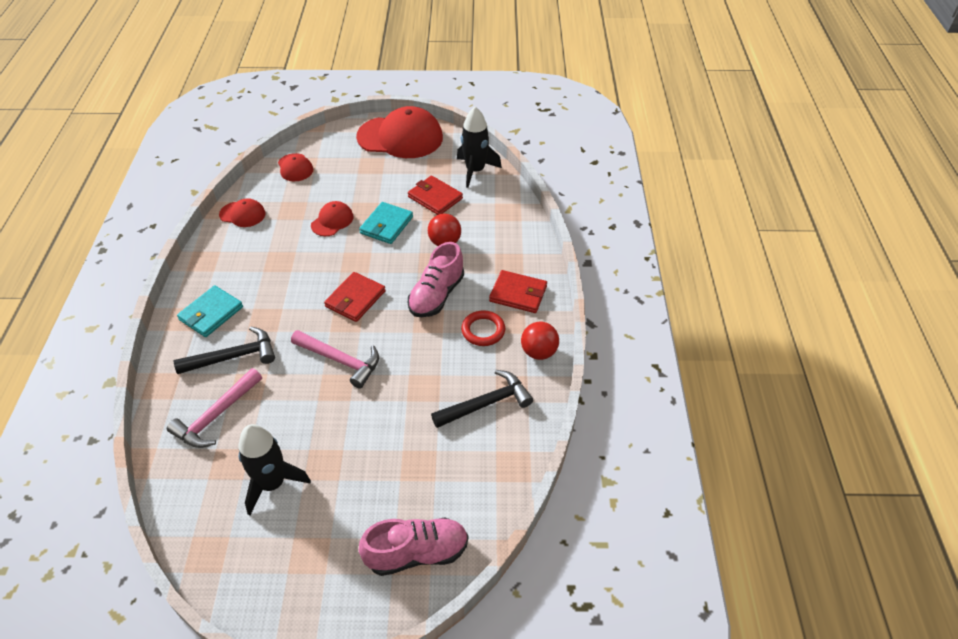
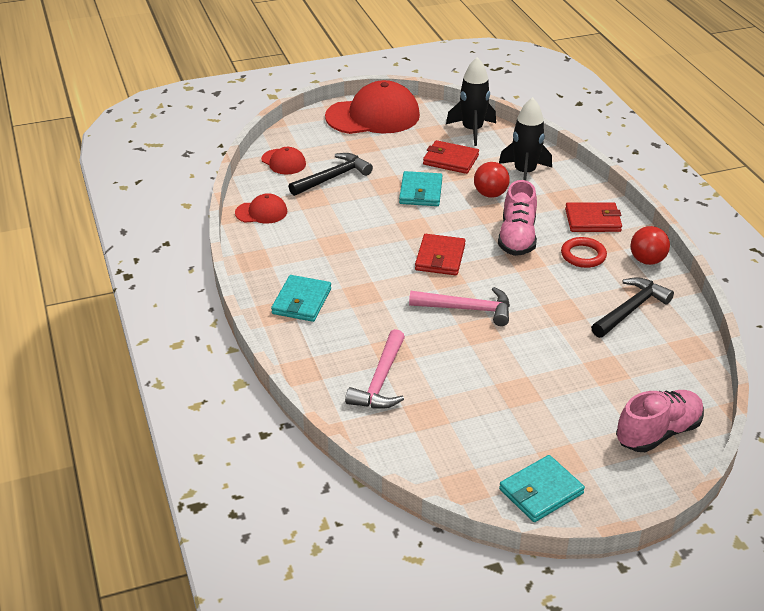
camera: 20 degrees left, 10 degrees down
black hammer [174,326,275,374] -> black hammer moved to [288,153,373,196]
black rocket [238,424,311,515] -> black rocket moved to [499,97,552,180]
red cap [311,201,353,236] -> none
none -> turquoise wallet [499,455,585,522]

